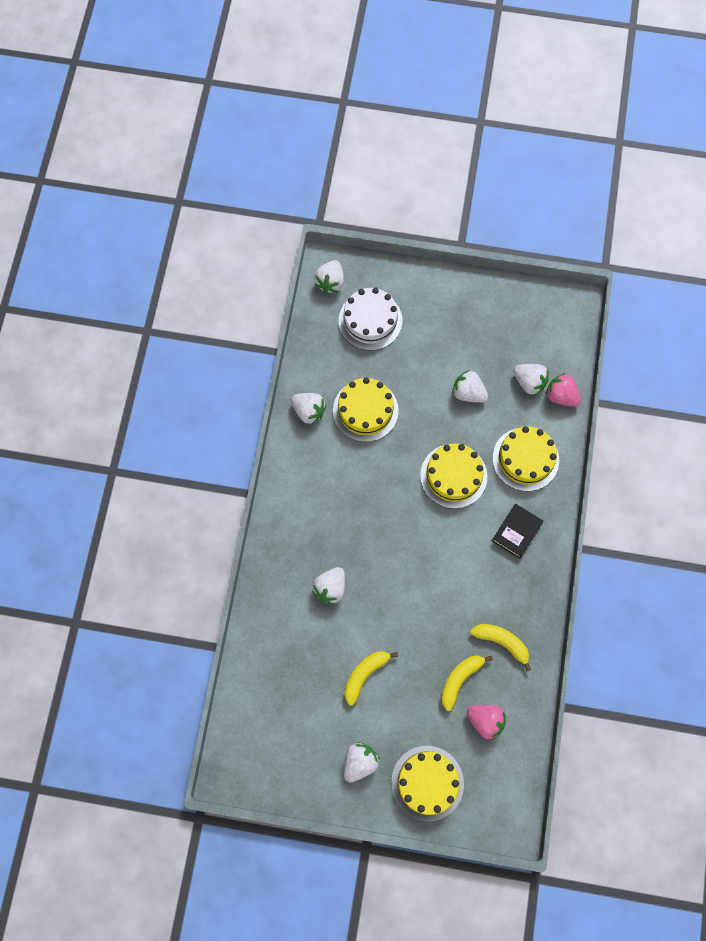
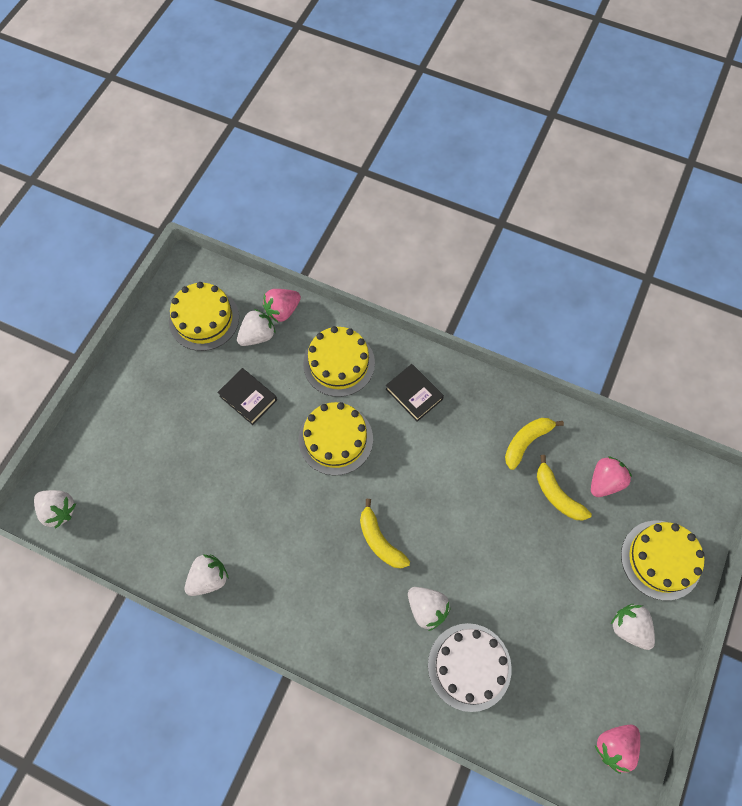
camera: 75 degrees left, 5 degrees down
yellow cake [333,377,399,442] -> yellow cake moved to [169,282,239,351]
white cake [338,288,402,351] -> white cake moved to [428,623,512,712]
yellow banana [344,651,398,706] -> yellow banana moved to [360,499,410,568]
white strawberry [452,370,488,403] -> black book [217,368,277,425]
none -> pink strawberry [595,725,640,774]

